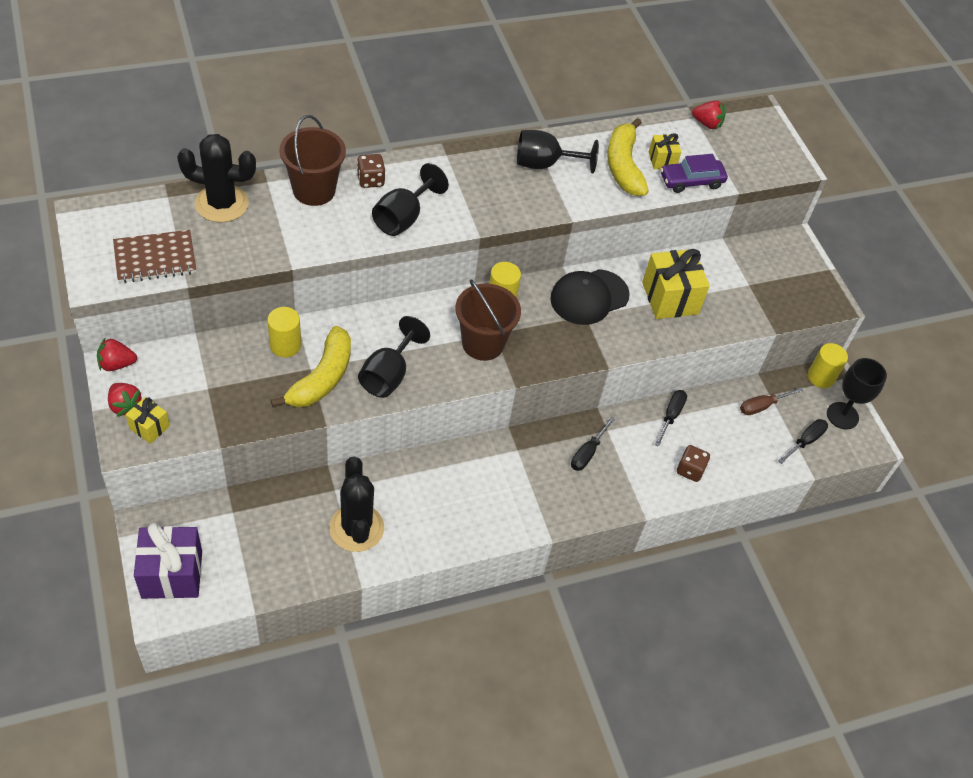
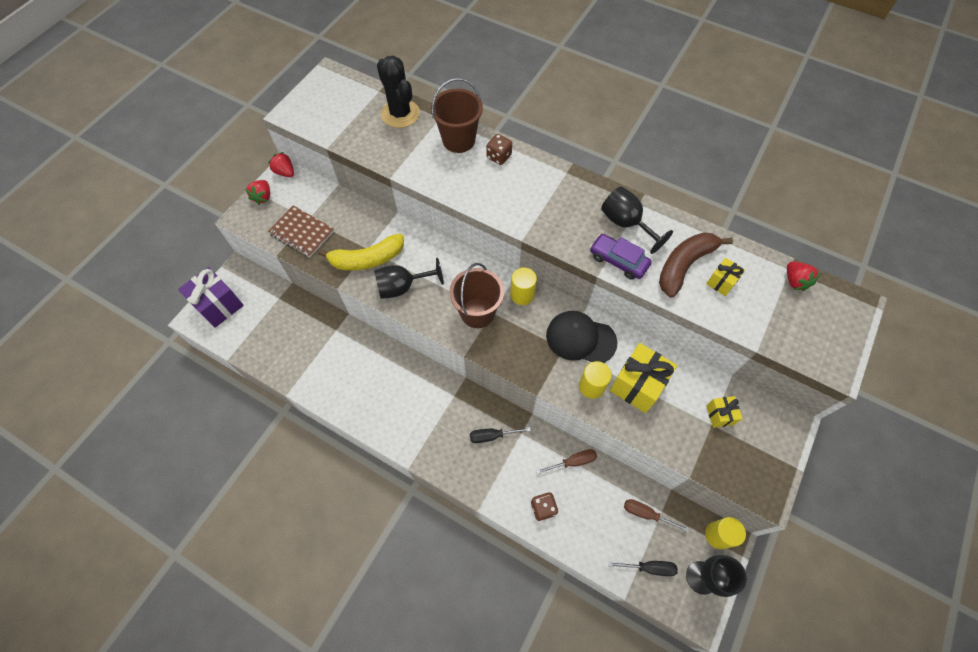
camera: 55 degrees right, 10 degrees up
brown notebook [113,230,196,283] -> brown notebook moved to [268,205,334,257]
yellow gift [126,397,170,444] -> yellow gift moved to [706,396,743,428]
yellow cylinder [267,307,301,357] -> yellow cylinder moved to [579,361,612,399]
black cactus [329,457,384,552] -> none
black goblet [372,163,449,236] -> none
yellow banana [607,118,649,196] -> brown banana [659,232,733,297]
black screwdriver [655,390,687,447] -> brown screwdriver [536,449,597,474]
purple car [660,154,728,193] -> purple car moved to [590,234,652,280]

